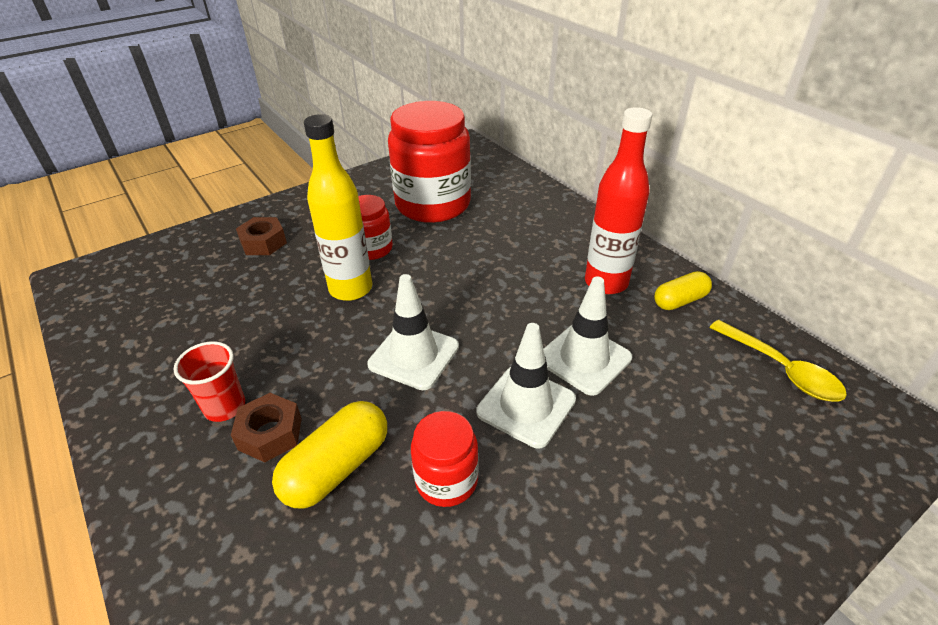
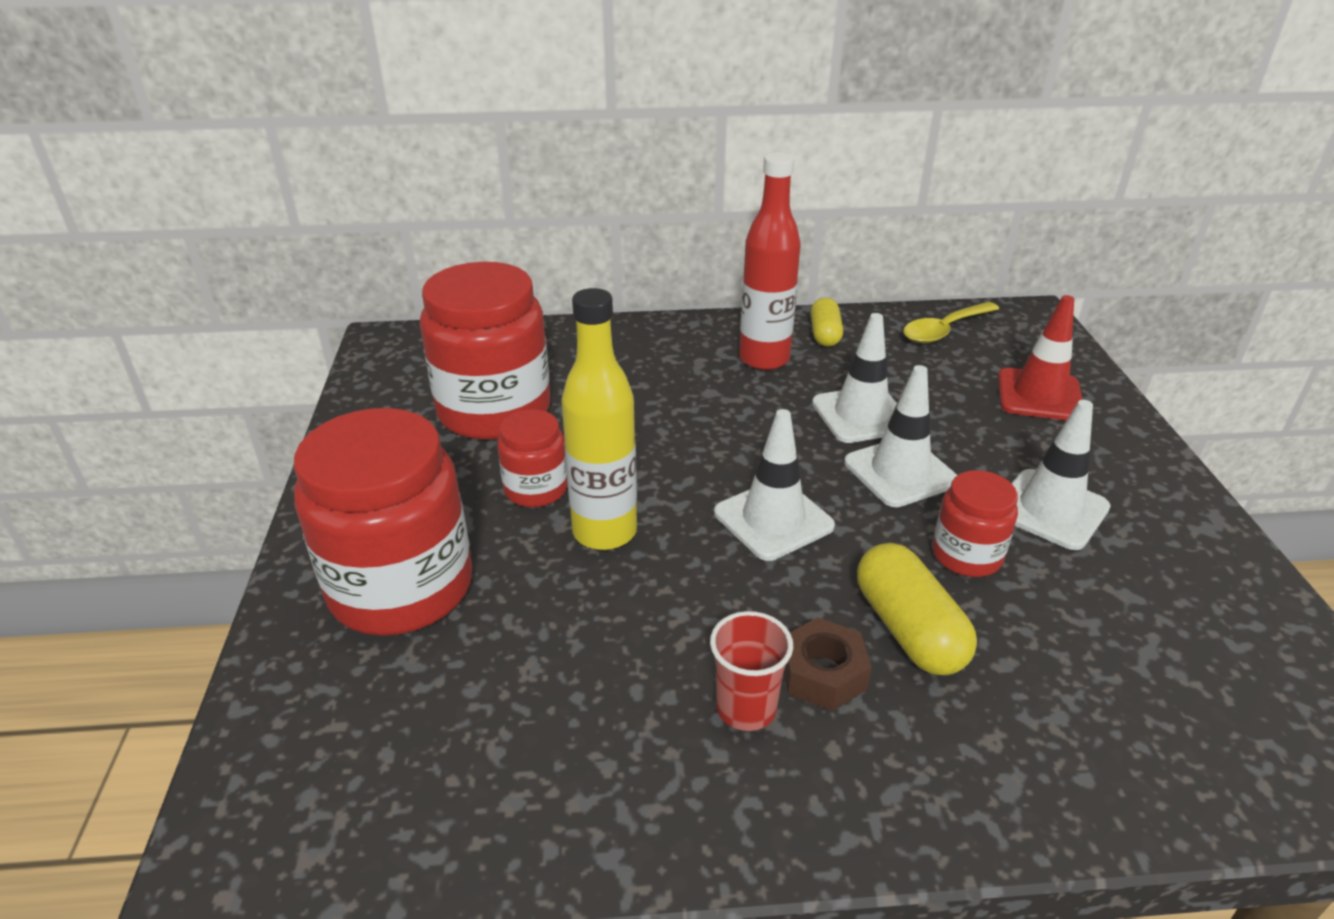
camera: 60 degrees left, 5 degrees down
brown nut [236,217,287,255] -> red jar [294,408,472,636]
yellow spoon [709,320,847,402] -> yellow spoon turned 150 degrees clockwise [903,302,999,343]
none -> red traffic cone [998,295,1083,420]
none -> white traffic cone [1012,400,1111,550]

